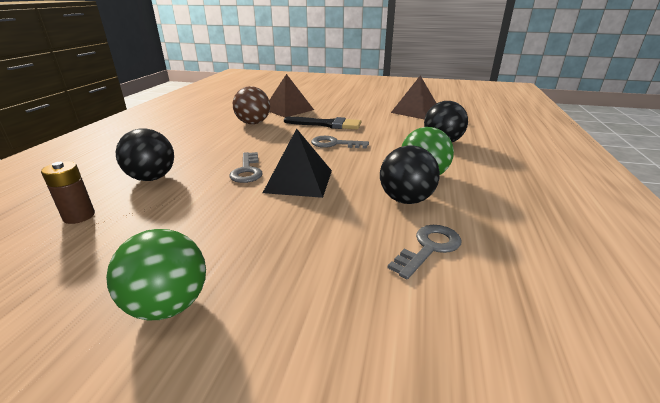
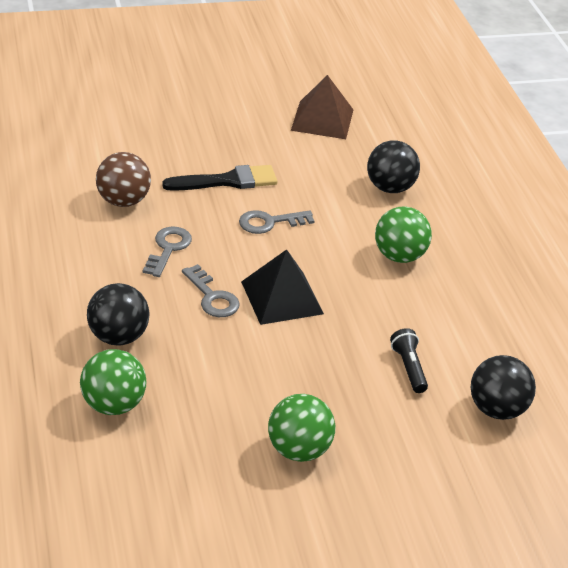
camera: 30 degrees left, 10 degrees up
brown battery [41,161,95,224] -> green ball [80,349,146,415]
brown pyramid [269,74,314,117] -> none
black ball [380,145,440,204] -> black ball moved to [471,355,536,420]
grey key [388,225,461,279] -> grey key moved to [143,226,192,277]
none -> black flashlight [390,328,428,393]

